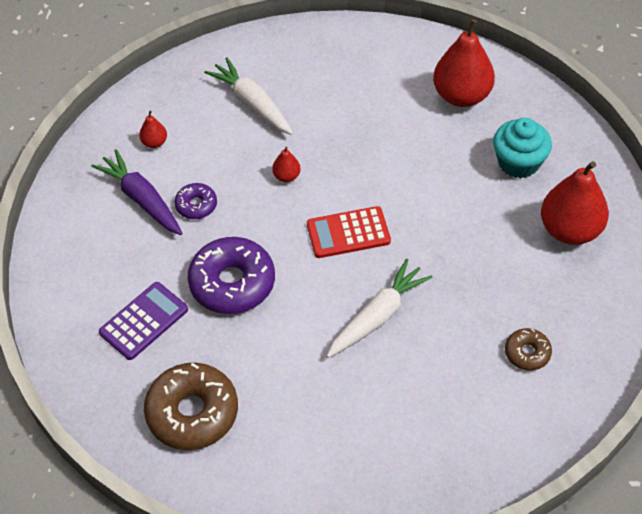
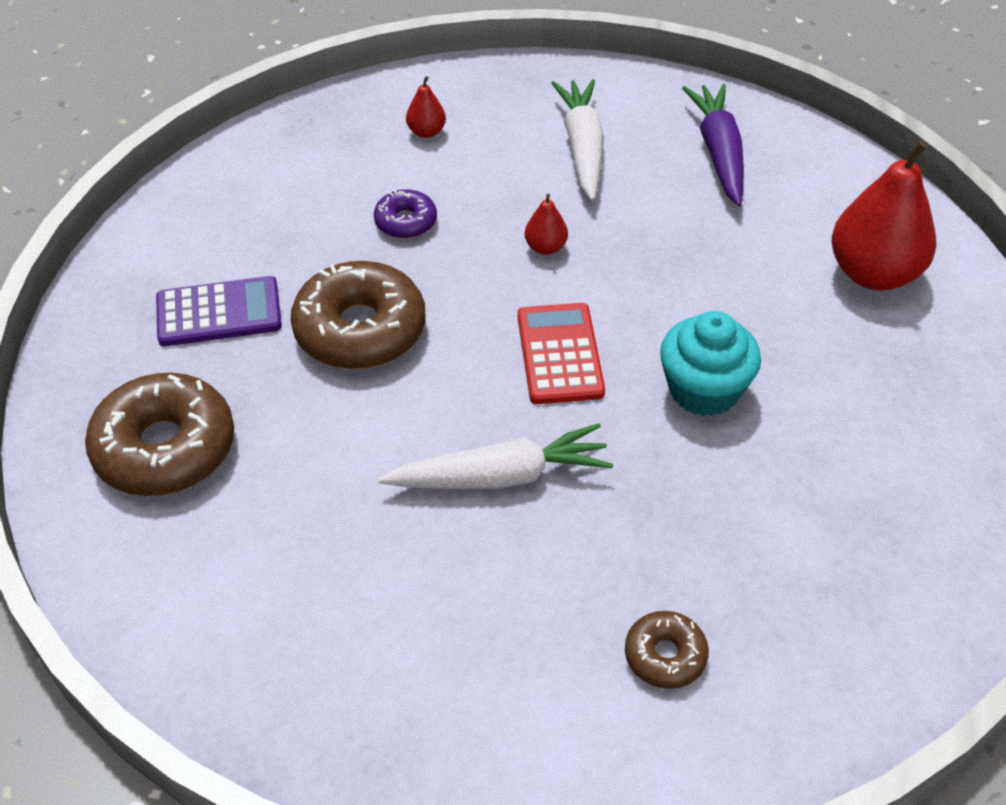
camera: 35 degrees right, 5 degrees down
purple carrot [91,149,182,235] -> purple carrot moved to [682,84,744,206]
purple donut [188,237,275,314] -> brown donut [291,261,426,369]
red calculator [307,206,391,258] -> red calculator turned 60 degrees clockwise [517,303,605,404]
turquoise cupcake [493,118,552,179] -> turquoise cupcake moved to [660,311,761,416]
red pear [541,161,609,245] -> none

